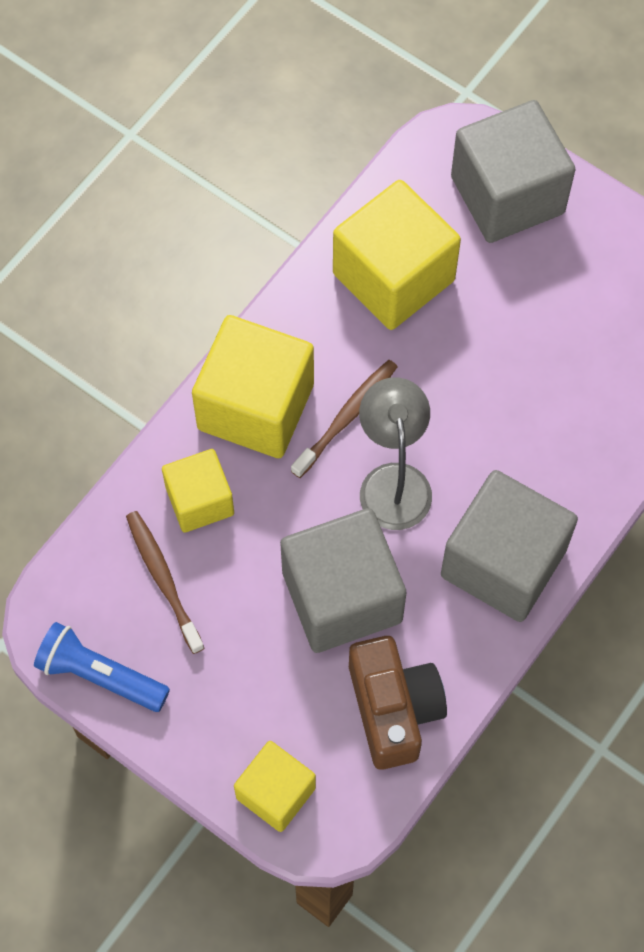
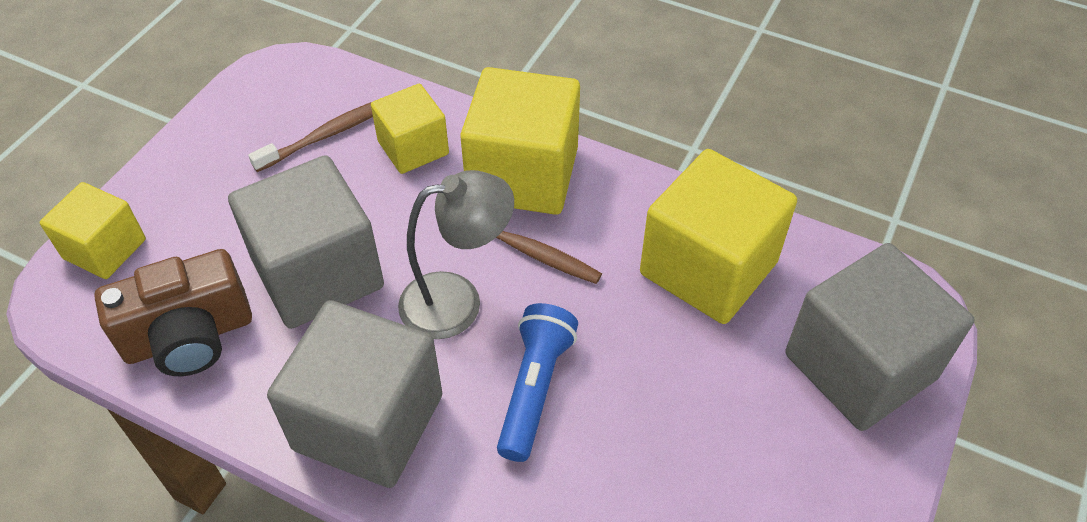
camera: 80 degrees right, 15 degrees down
blue flashlight [34,622,170,712] -> blue flashlight moved to [497,303,578,462]

